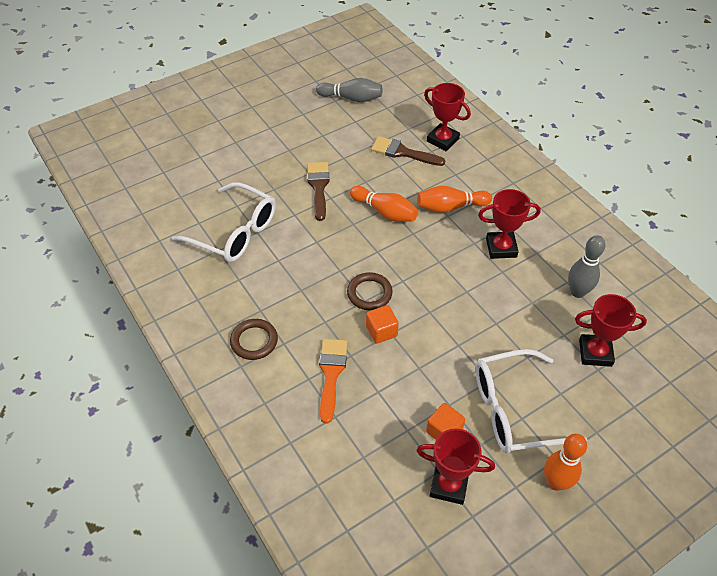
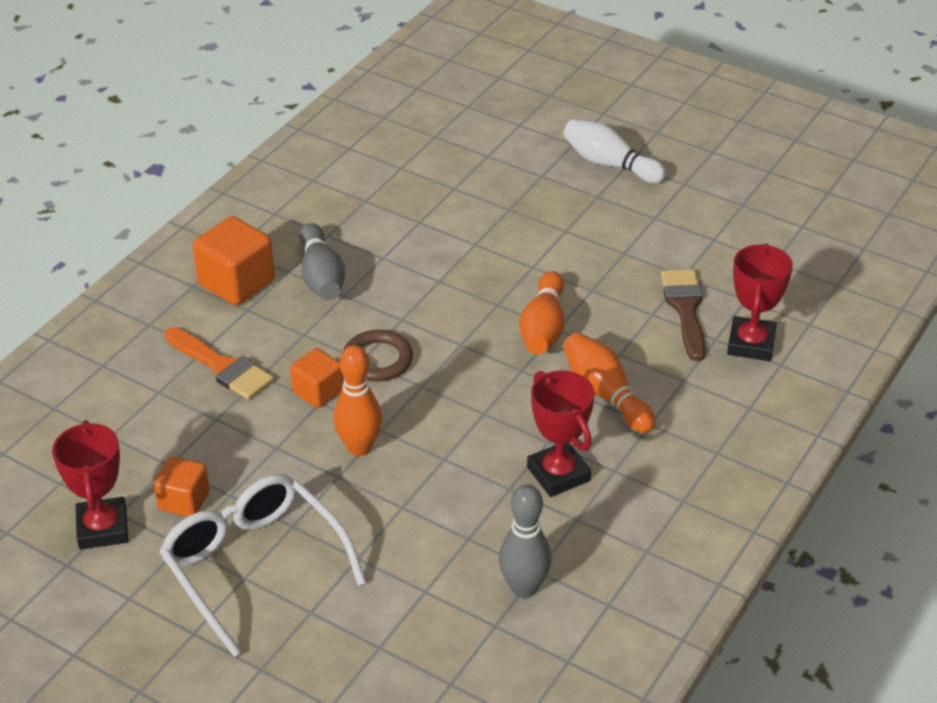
camera: 65 degrees right, 10 degrees down
white glasses [172,182,276,262] -> none
brown ring [230,319,278,360] -> orange cube [193,216,275,305]
brown brush [307,162,330,221] -> none
grey bowling pin [316,78,382,102] -> grey bowling pin moved to [299,223,345,300]
orange brush [319,339,348,424] -> orange brush turned 60 degrees clockwise [164,327,274,400]
orange bowling pin [544,434,587,491] -> orange bowling pin moved to [334,345,382,456]
red trophy [575,294,647,367] -> none
none -> white bowling pin [563,119,666,184]

